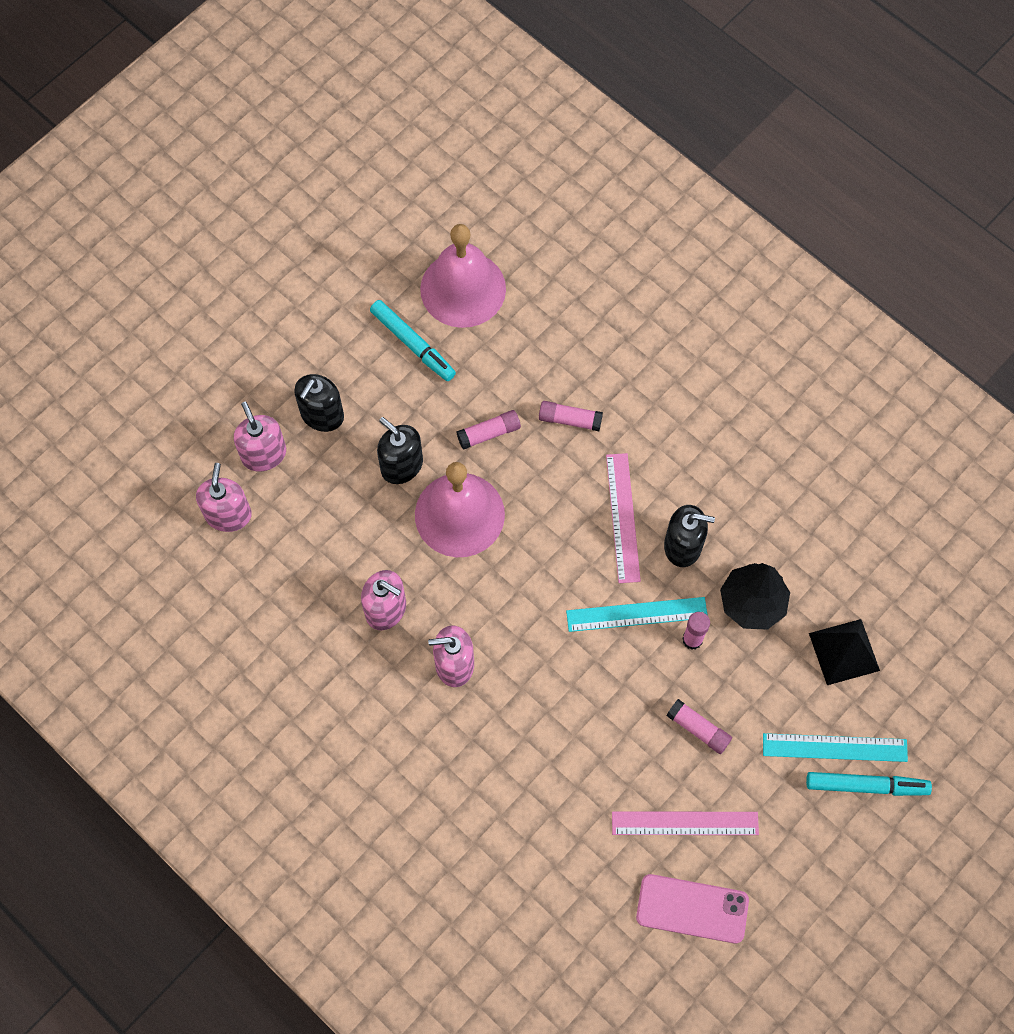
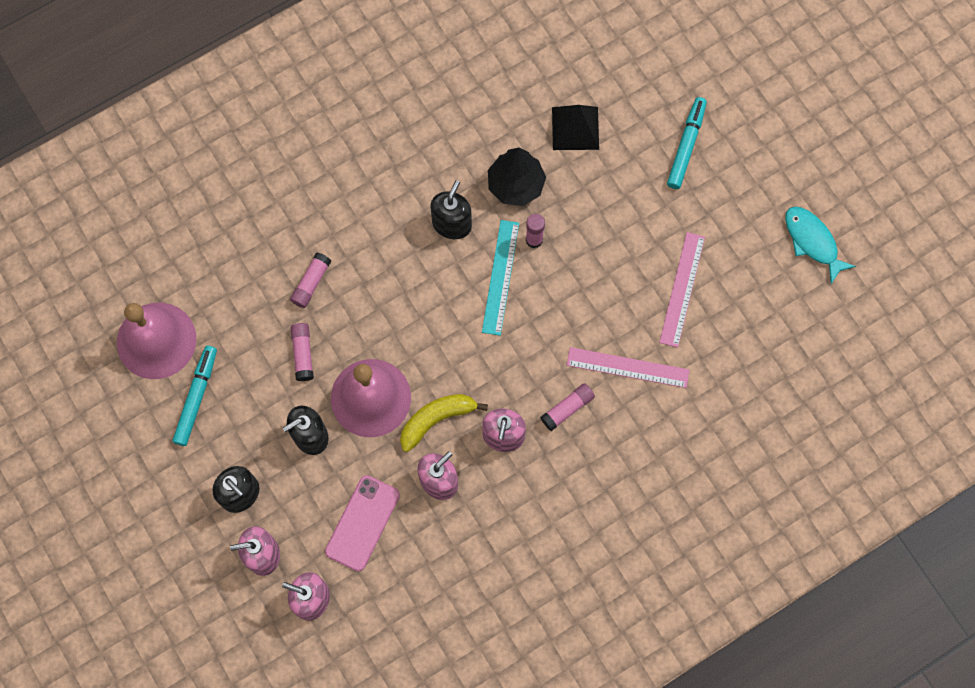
camera: 75 degrees left, 5 degrees up
turquoise marker [370,300,456,381] -> turquoise marker turned 45 degrees counterclockwise [173,346,217,446]
pink ruler [606,453,641,583] -> pink ruler moved to [567,347,690,388]
pink phone [636,874,749,943] -> pink phone moved to [325,475,400,571]
pink glue stick [666,699,732,754] -> pink glue stick moved to [541,383,595,431]
turquoise ruler [763,733,908,762] -> none
none -> yellow banana [400,394,488,452]
none -> turquoise fish [785,206,856,284]

